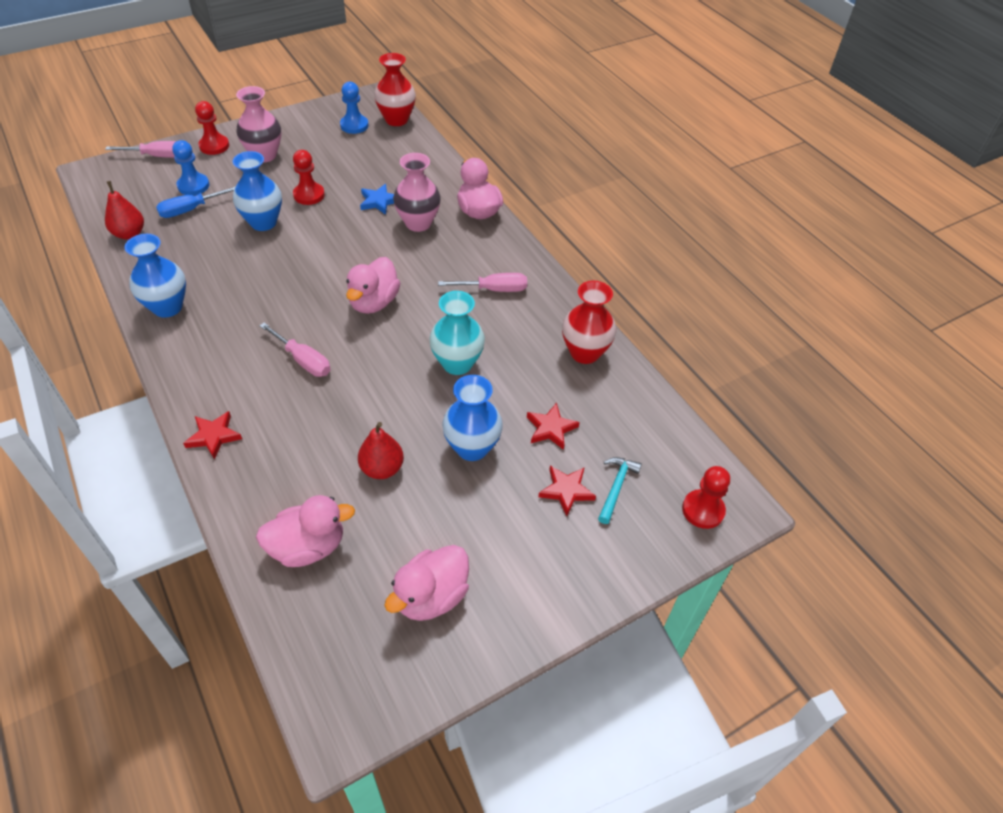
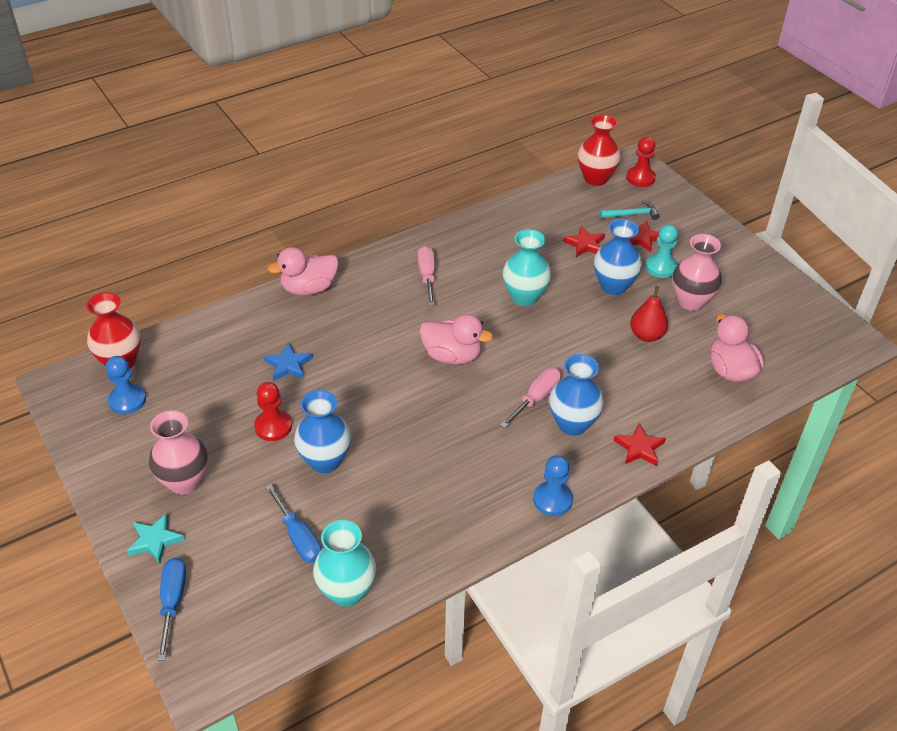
camera: 90 degrees left, 5 degrees down
pink screwdriver [105,141,176,158] -> blue screwdriver [157,557,186,661]
red pear [105,181,144,239] -> turquoise vase [313,520,376,607]
blue vase [125,234,186,318] -> blue vase moved to [549,354,604,436]
blue pawn [172,140,209,195] -> blue pawn moved to [533,455,573,516]
red pawn [195,101,229,155] -> turquoise star [127,513,184,564]
pink duck [384,545,469,621] -> none
pink vase [393,153,441,232] -> pink vase moved to [672,234,722,311]
red vase [562,281,616,364] -> red vase moved to [578,115,621,186]
turquoise hammer [598,457,642,524] -> turquoise hammer turned 150 degrees clockwise [600,200,659,220]
none -> turquoise pawn [645,224,678,278]

